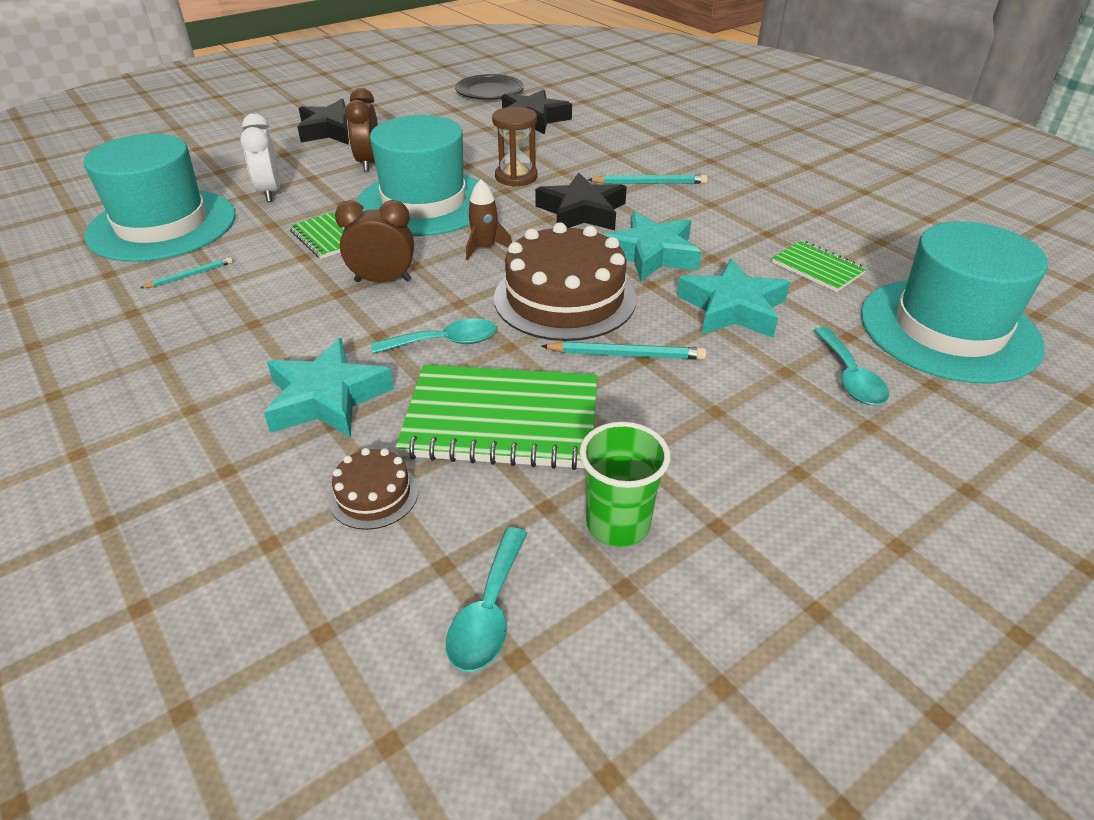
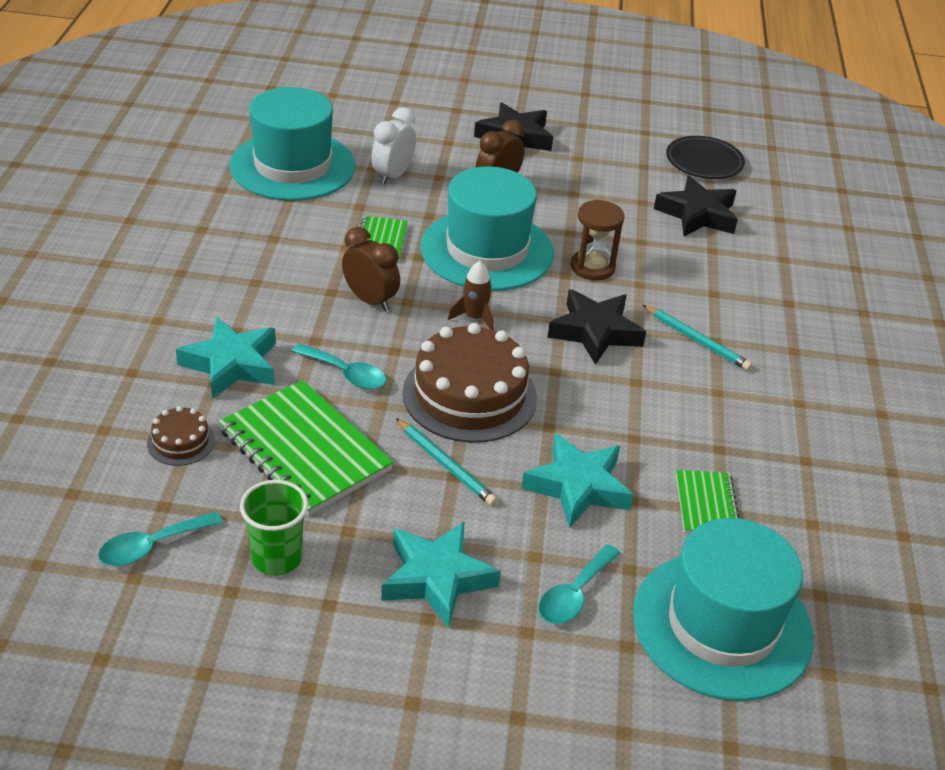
camera: 40 degrees right, 0 degrees up
turquoise pencil [141,257,233,288] -> none
turquoise star [604,211,701,281] -> turquoise star moved to [381,521,501,628]

